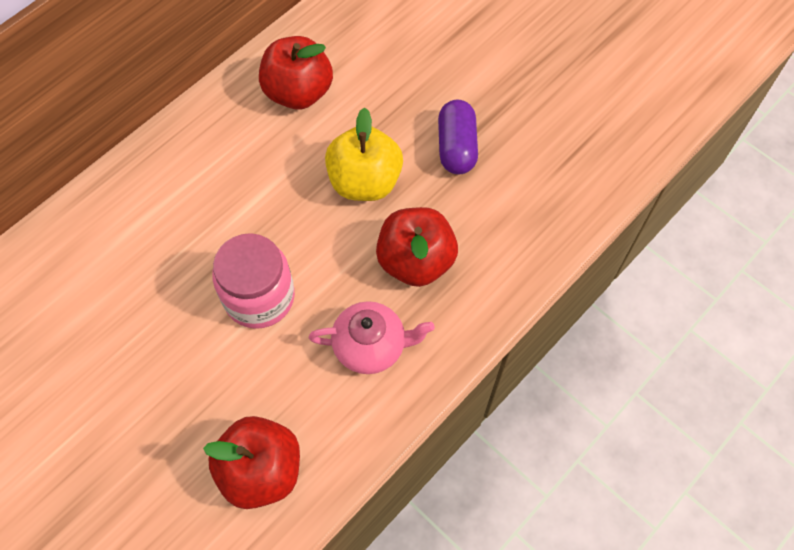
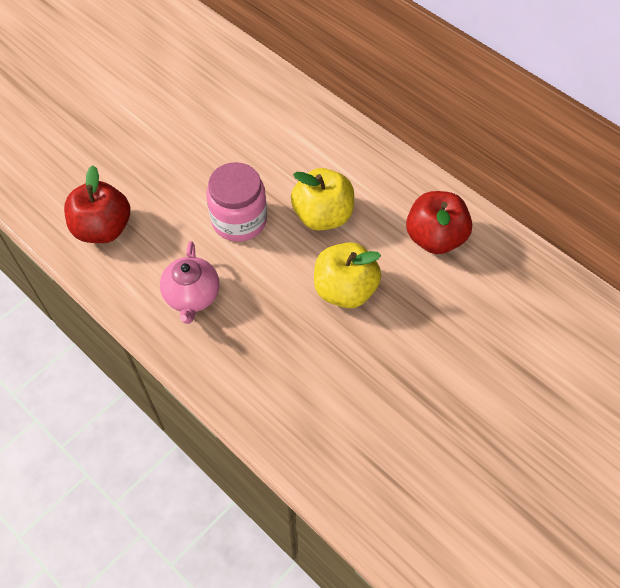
camera: 90 degrees right, 5 degrees down
red apple [376,207,458,287] -> none
purple capsule [438,99,478,174] -> none
none -> yellow apple [291,168,354,230]

